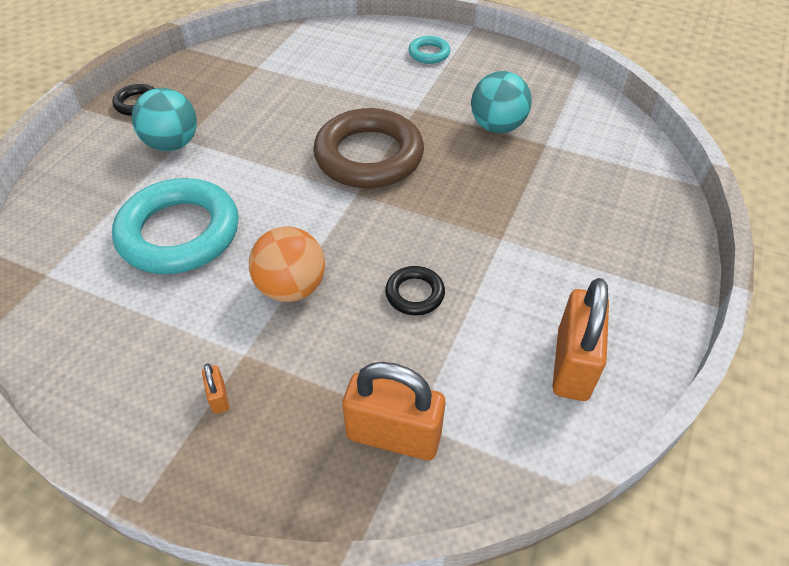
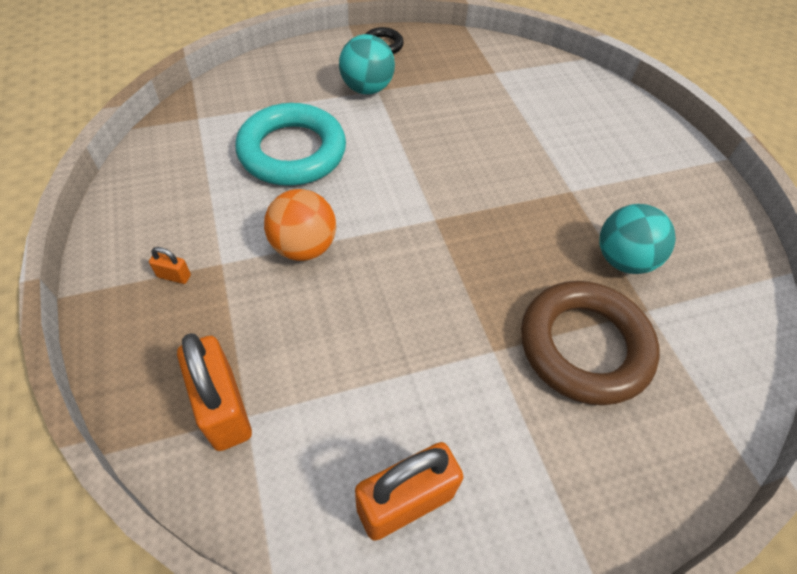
camera: 45 degrees right, 5 degrees up
orange padlock [202,363,229,414] -> orange padlock turned 75 degrees clockwise [149,247,191,284]
brown ring [313,108,424,188] -> brown ring moved to [521,281,660,405]
black ring [385,266,445,315] -> none
turquoise ring [408,36,450,64] -> none

